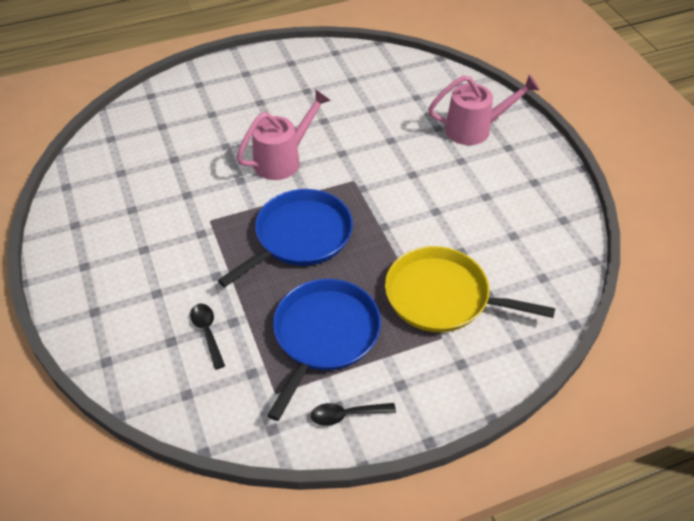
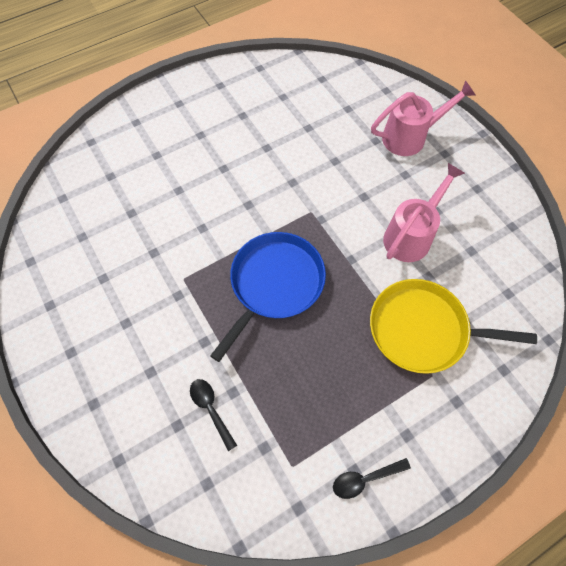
camera: 10 degrees left, 15 degrees up
pink watering can [236,89,331,180] -> pink watering can moved to [383,163,465,262]
blue pan [267,279,381,421] -> none

